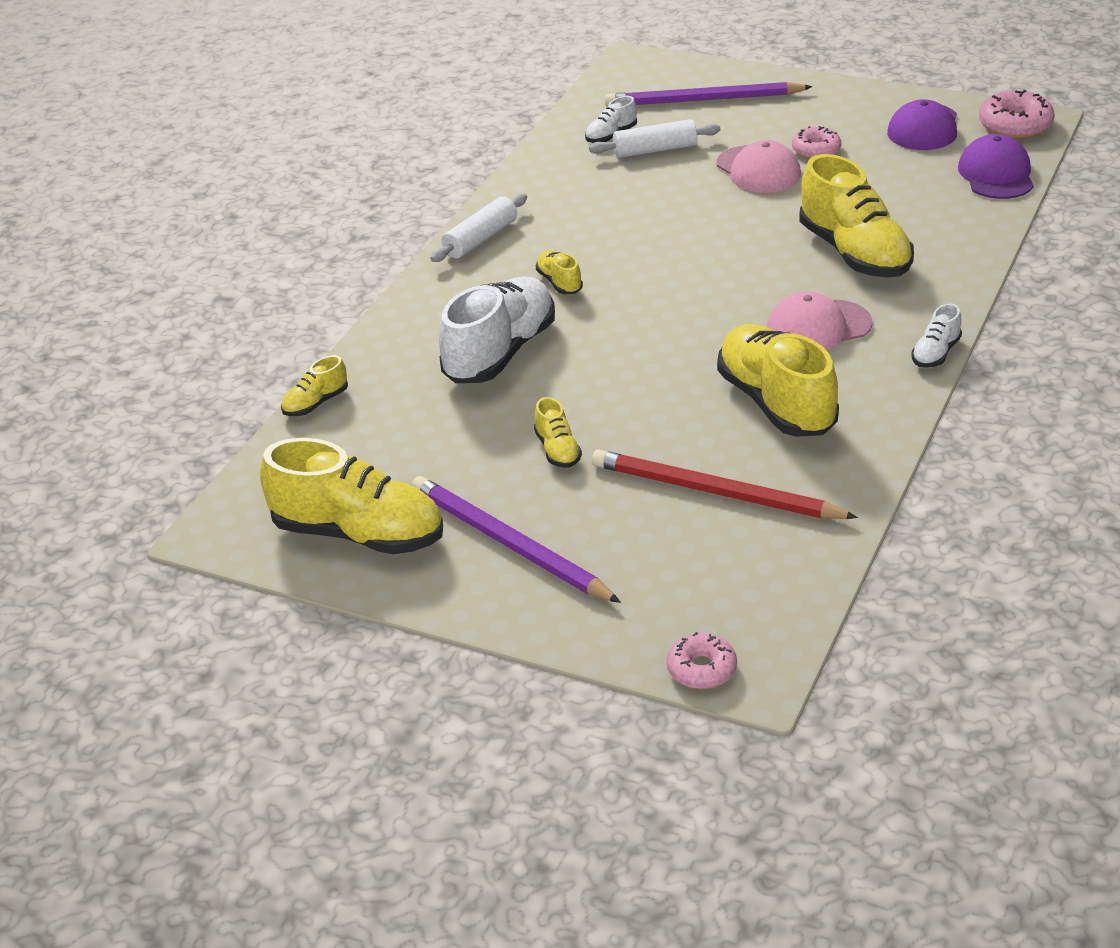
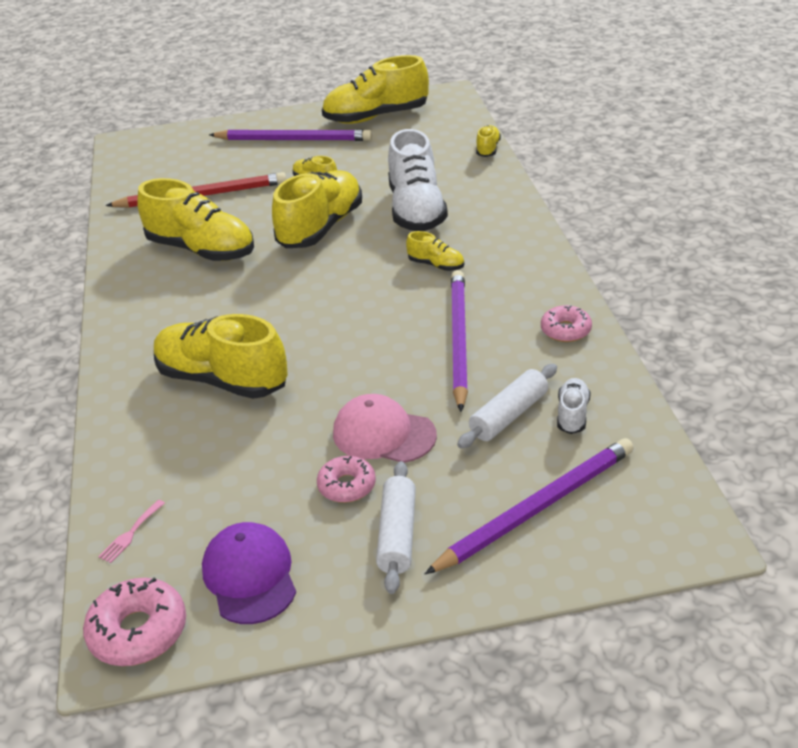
camera: 145 degrees right, 0 degrees up
white rolling pin [430,194,527,262] -> white rolling pin moved to [376,461,416,594]
pink donut [667,632,737,689] -> pink donut moved to [541,305,592,342]
pink cap [767,292,872,350] -> none
white shoe [911,303,962,368] -> none
purple cap [958,134,1034,199] -> pink fork [98,500,165,563]
none -> yellow shoe [272,170,362,248]
none -> purple pencil [451,270,468,412]

